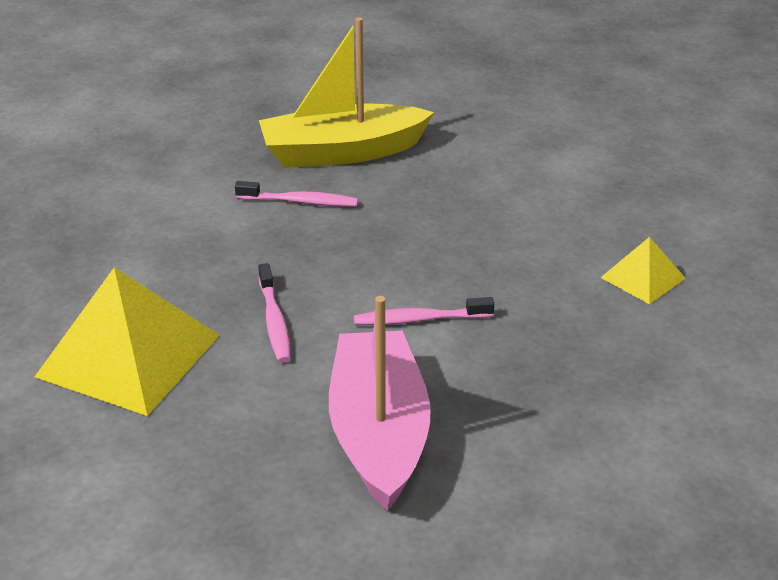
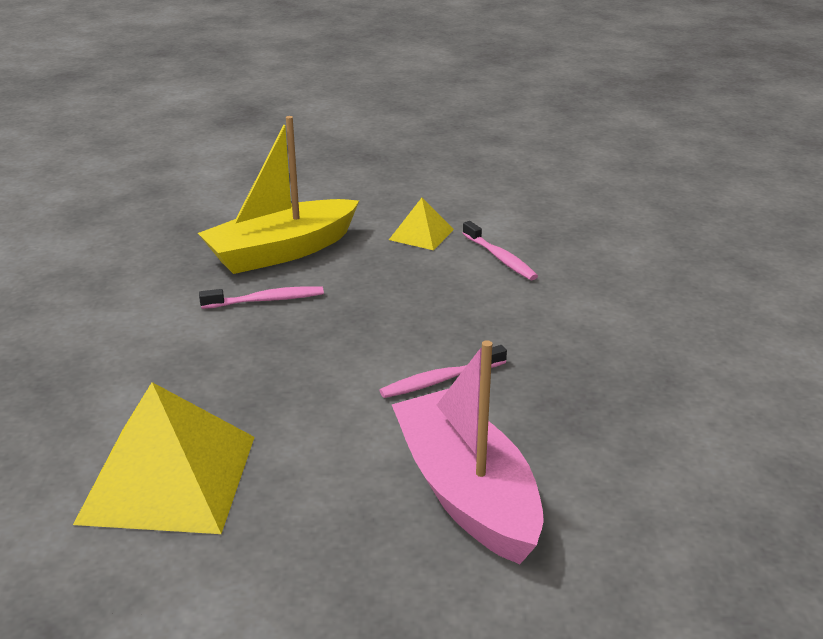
camera: 20 degrees left, 5 degrees down
pink toothbrush [258,263,291,363] -> pink toothbrush moved to [463,221,538,280]
yellow pyramid [600,237,686,304] -> yellow pyramid moved to [389,198,454,250]

